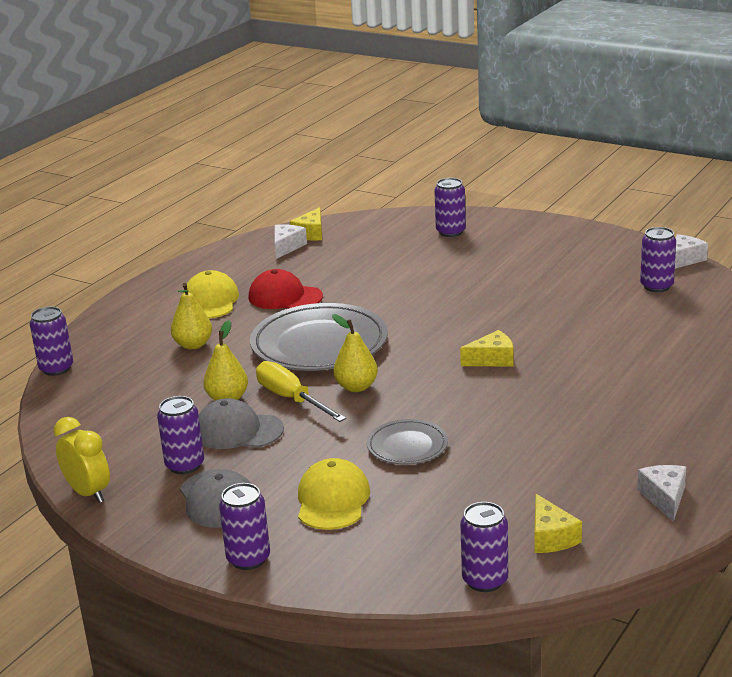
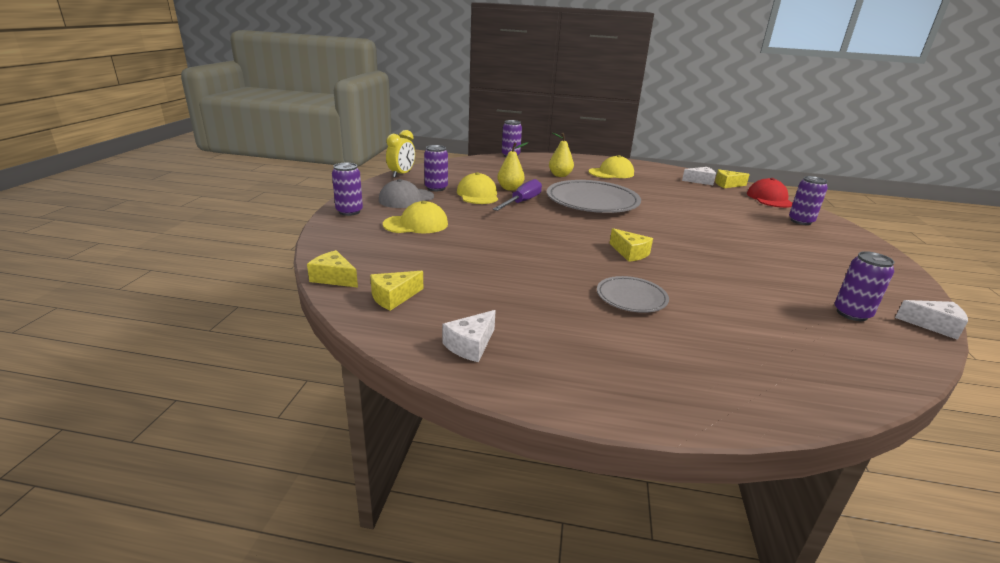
camera: 65 degrees right, 0 degrees up
grey cap [199,398,284,449] -> yellow cap [457,172,498,204]
red cap [248,269,323,309] -> red cap moved to [747,178,793,208]
yellow screwdriver [256,361,346,422] -> purple screwdriver [493,179,542,211]
yellow pear [332,314,378,392] -> none
grey plate [367,419,448,465] -> grey plate moved to [597,276,669,313]
purple can [460,502,508,592] -> yellow cheese [307,250,358,288]
white cheese [637,465,686,522] -> white cheese turned 150 degrees clockwise [443,310,496,362]

